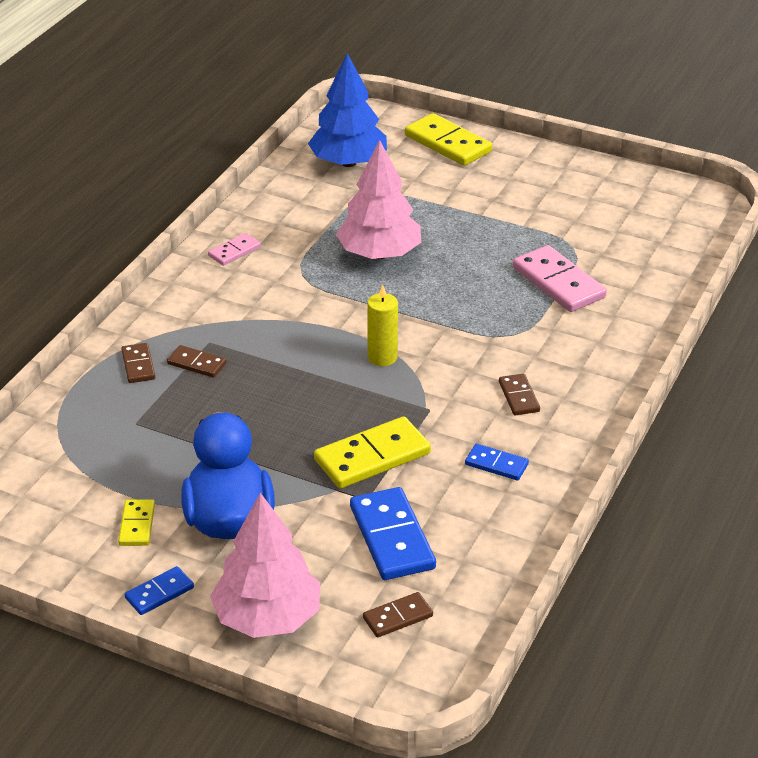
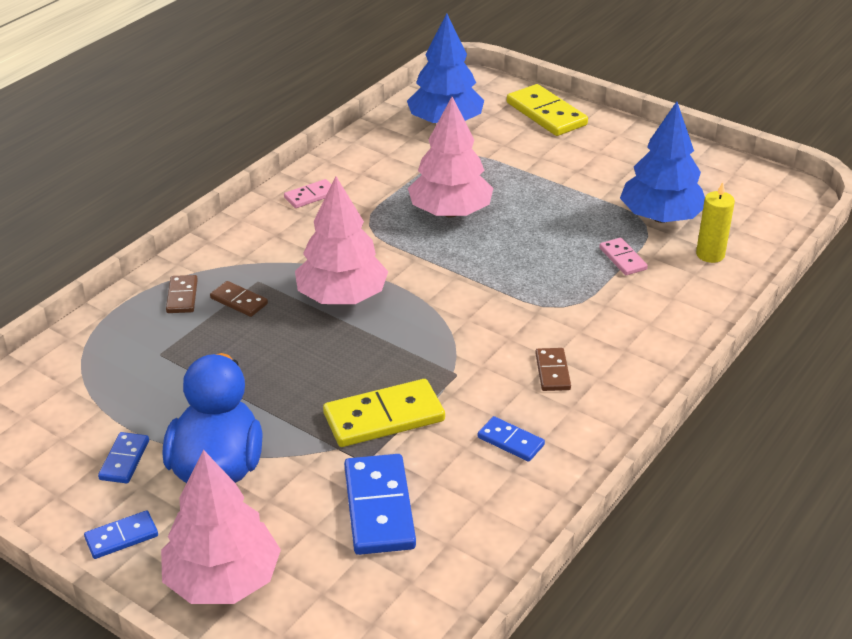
camera: 10 degrees right, 0 degrees up
yellow domino [118,499,155,546] -> blue domino [98,432,149,484]
brown domino [363,592,433,638] -> none
yellow candle [367,285,398,366] -> yellow candle moved to [696,182,735,263]
pink domino [513,245,607,312] -> pink domino [599,238,648,275], size x0.54
none -> pink tree [295,177,388,304]
none -> blue tree [620,102,705,223]

